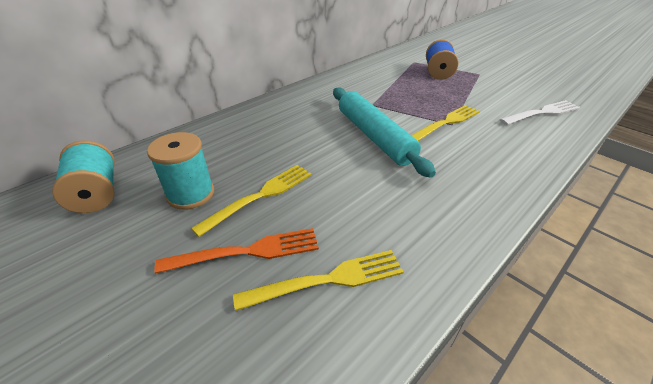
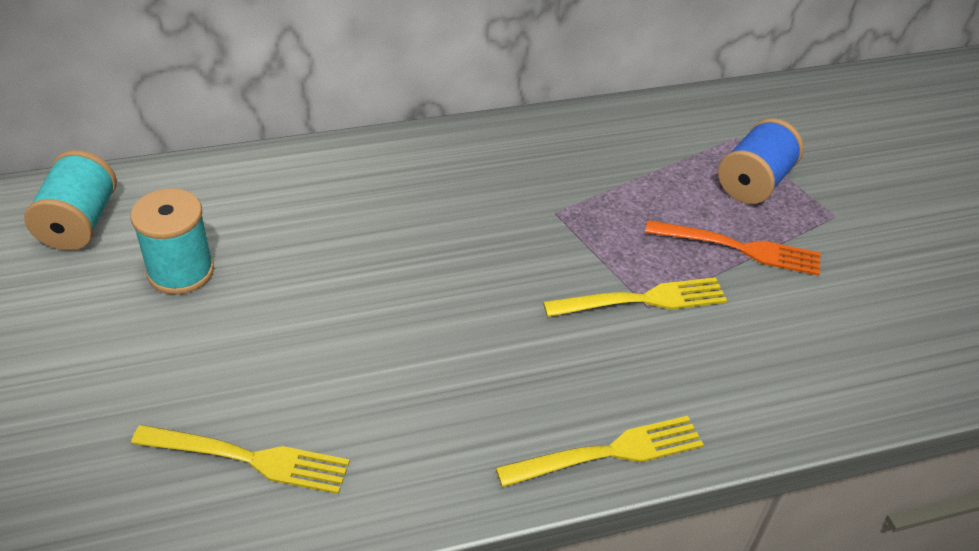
camera: 25 degrees right, 5 degrees up
orange fork [154,228,319,274] -> orange fork moved to [645,220,821,276]
yellow fork [191,165,312,237] -> yellow fork moved to [496,416,704,487]
turquoise rolling pin [333,87,436,178] -> none
white fork [500,100,580,125] -> none

